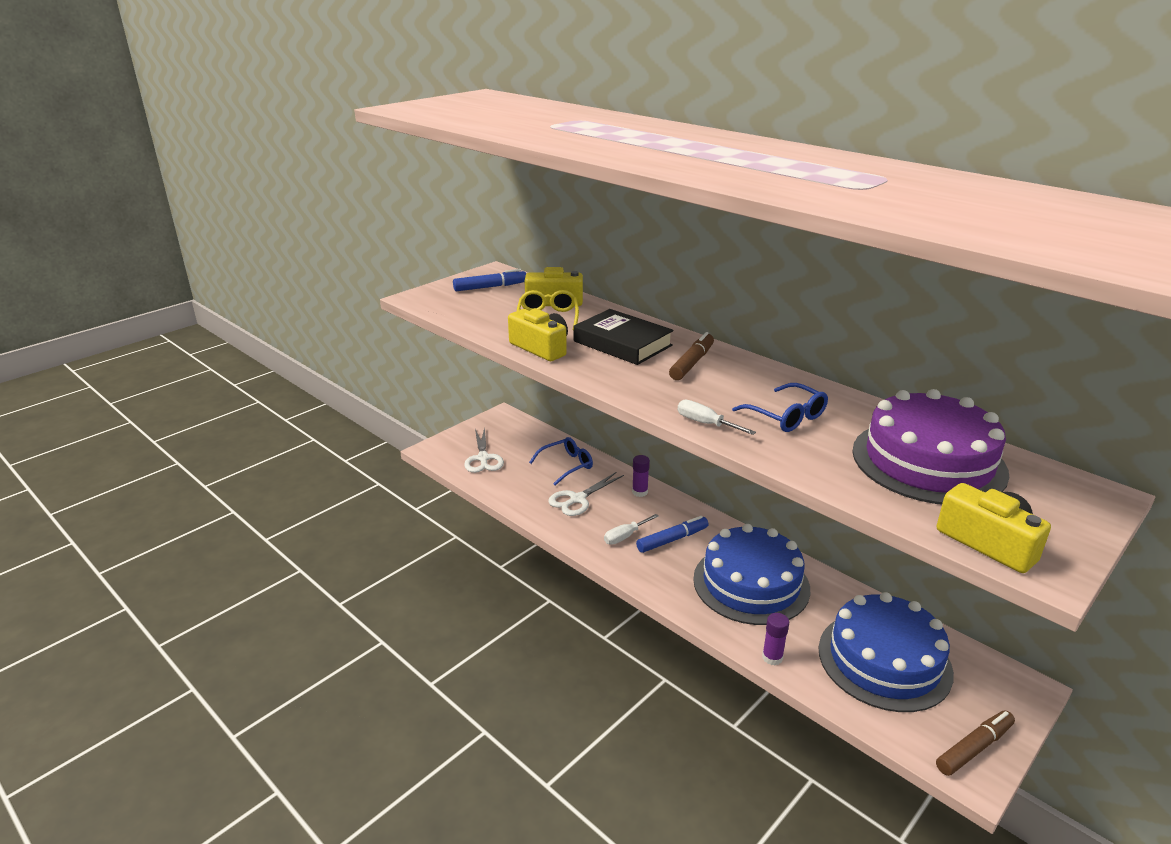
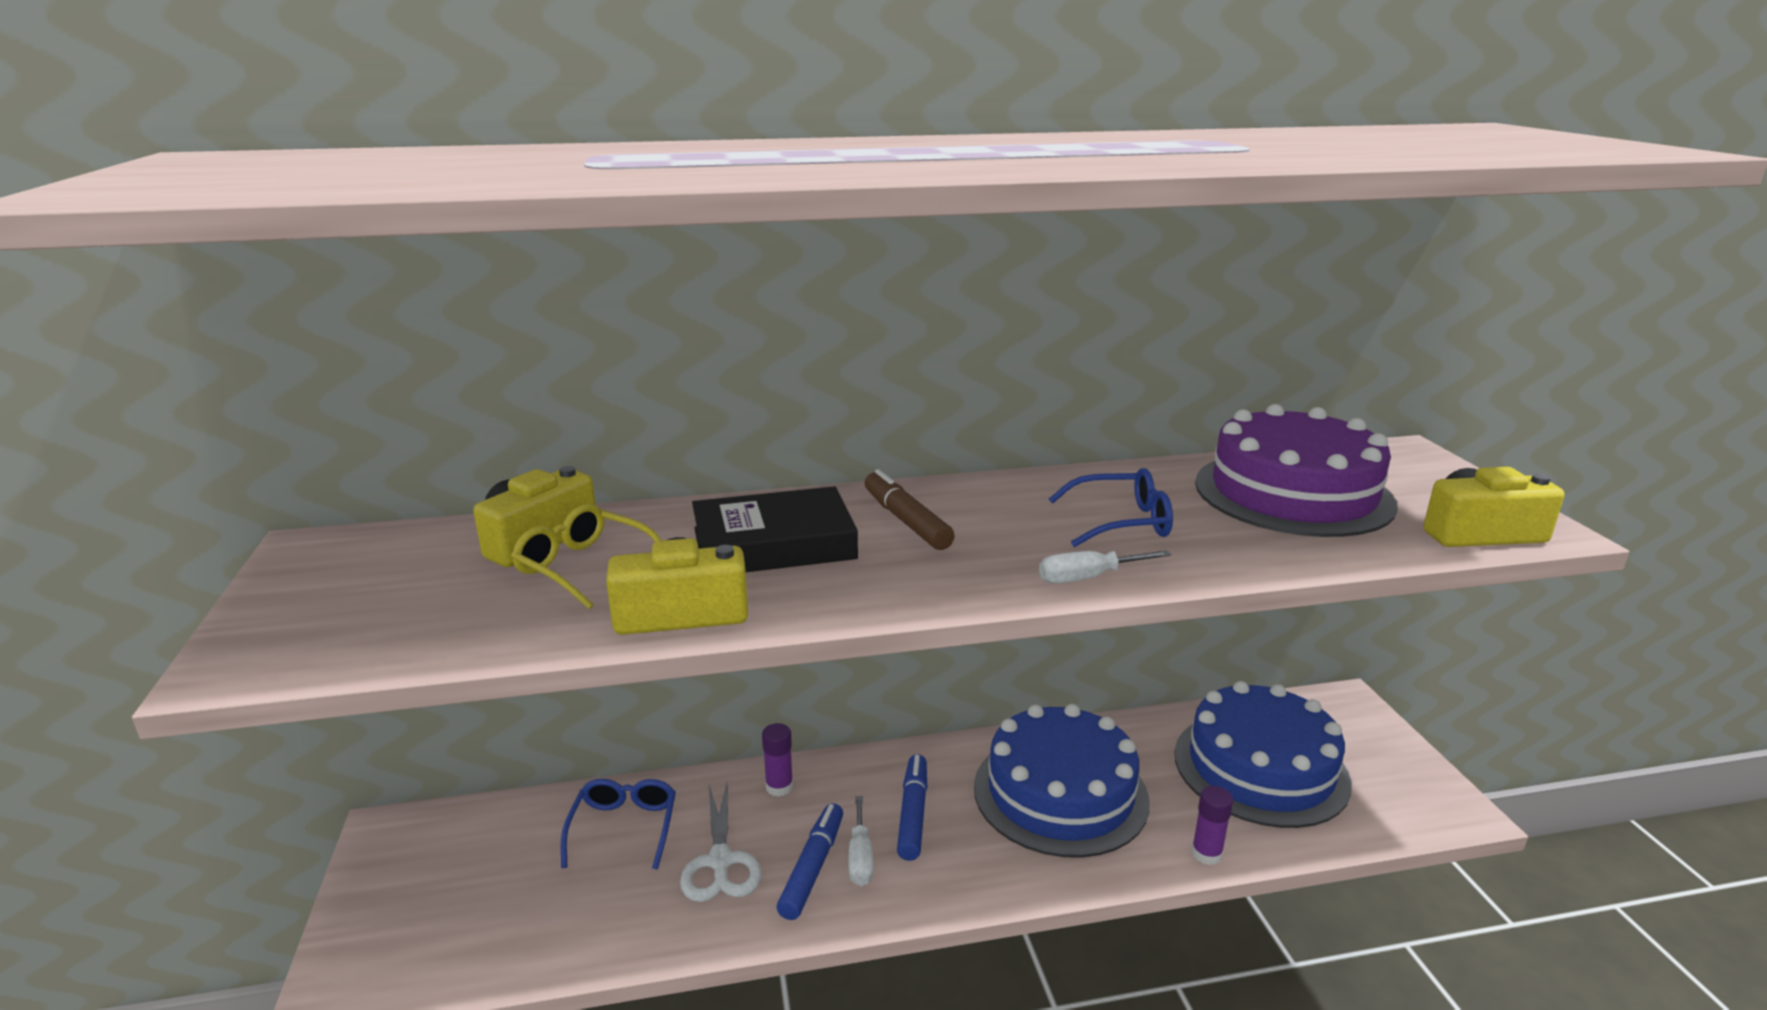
camera: 55 degrees left, 5 degrees down
blue marker [453,269,526,291] -> blue marker moved to [777,803,843,920]
white scissors [464,427,504,473] -> none
brown marker [936,710,1015,776] -> none

